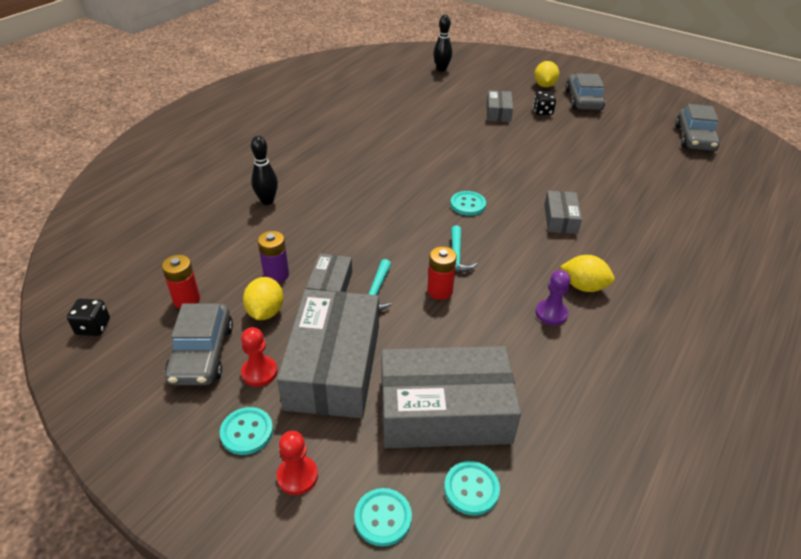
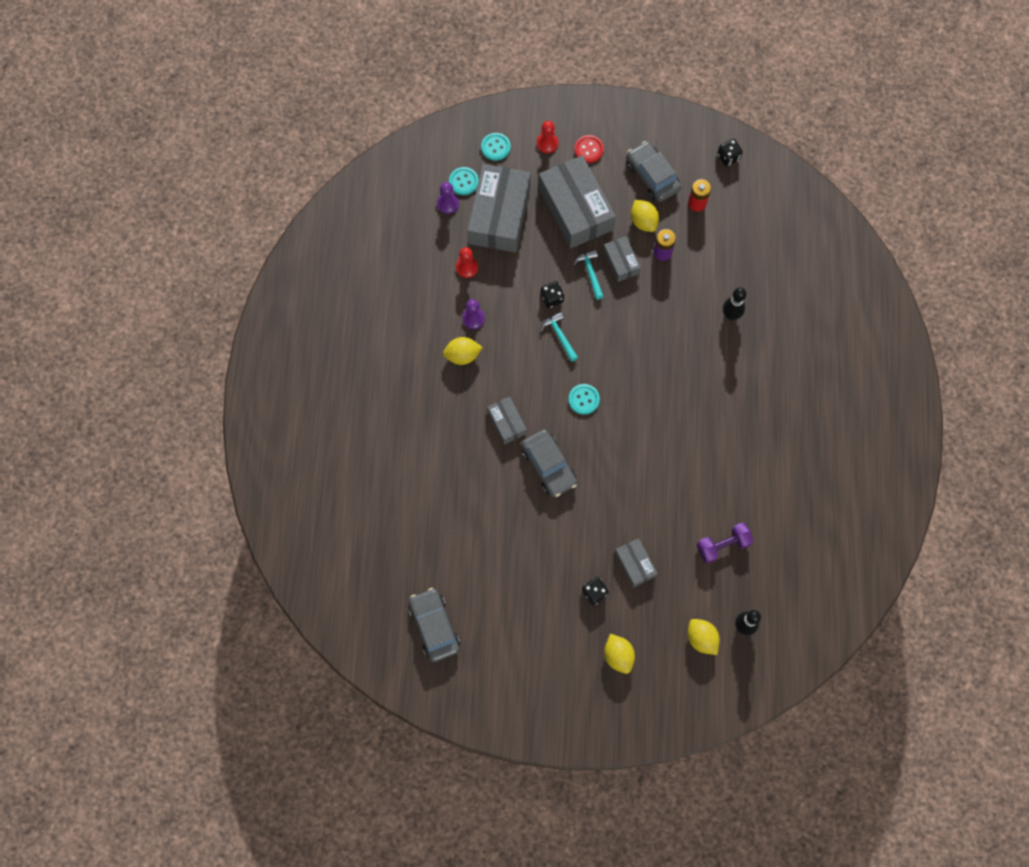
camera: 150 degrees right, 30 degrees up
turquoise button [220,407,273,455] -> red button [574,135,604,163]
red pawn [241,327,277,387] -> red pawn moved to [456,247,478,278]
grey box [382,346,521,448] -> grey box turned 45 degrees counterclockwise [467,164,531,252]
red battery [427,246,457,300] -> black dice [540,281,564,308]
grey car [565,73,605,110] -> grey car moved to [521,429,577,497]
none -> purple pawn [437,182,459,214]
none -> yellow lemon [688,619,720,655]
none -> purple dumbbell [697,522,753,564]

